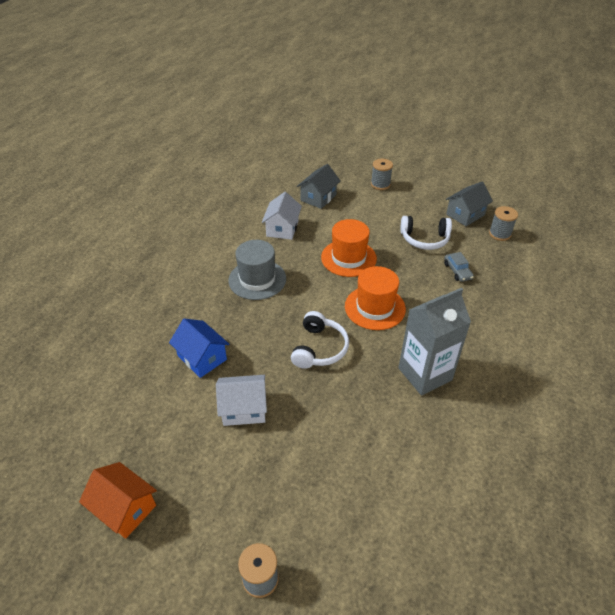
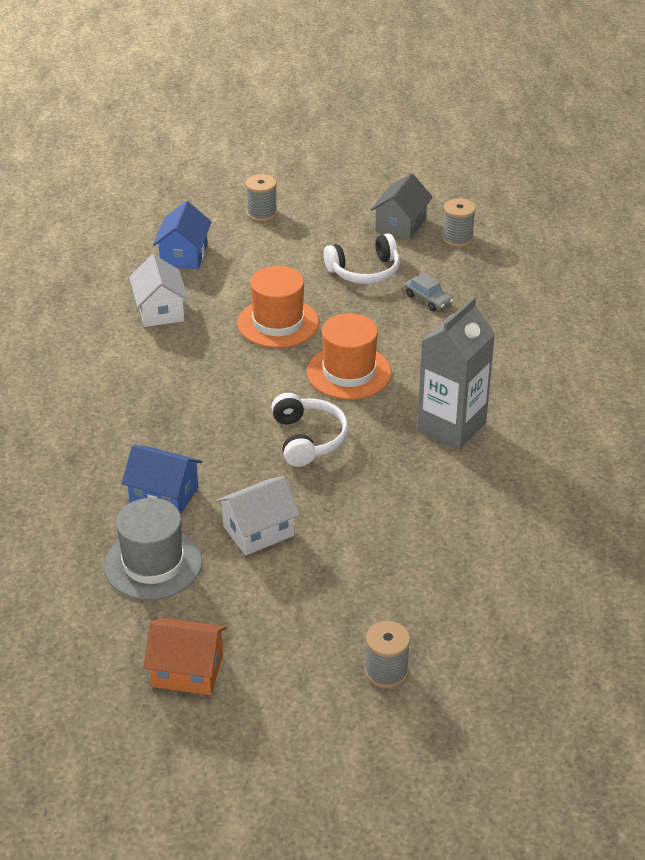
camera: 25 degrees left, 5 degrees down
grey hat [228,240,286,300] -> grey hat moved to [104,498,202,600]
grey house [297,164,340,209] -> blue house [153,201,212,269]

